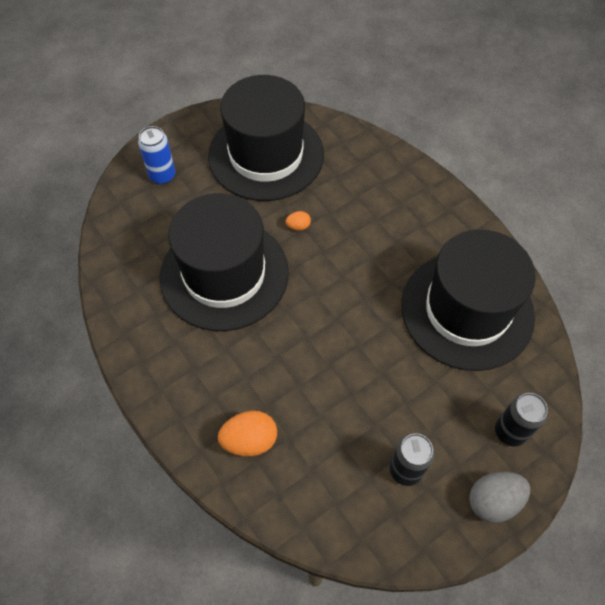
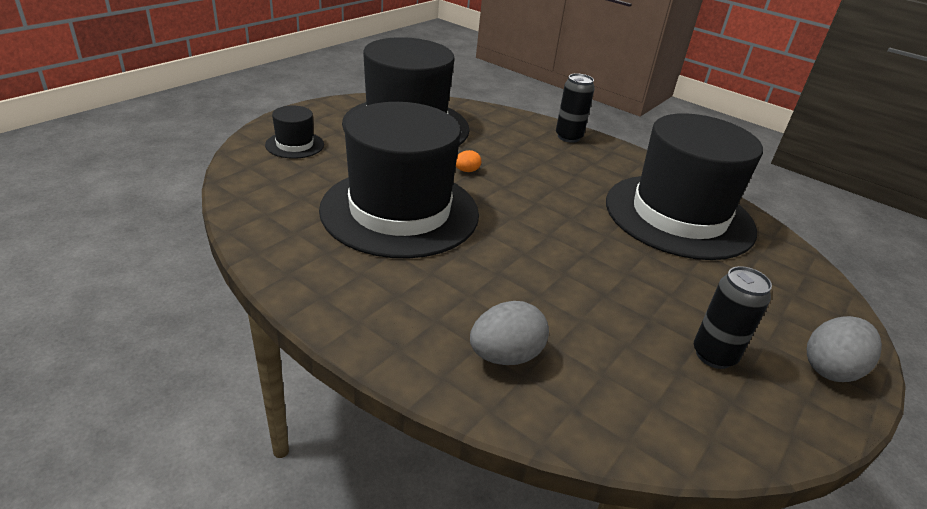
camera: 20 degrees left, 25 degrees down
blue can [138,126,175,185] -> black hat [265,106,324,159]
orange egg [218,411,277,456] -> grey egg [470,301,549,365]
black can [495,393,548,446] -> black can moved to [556,73,595,143]

